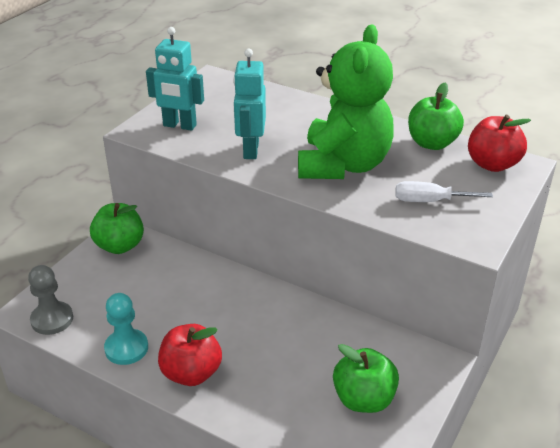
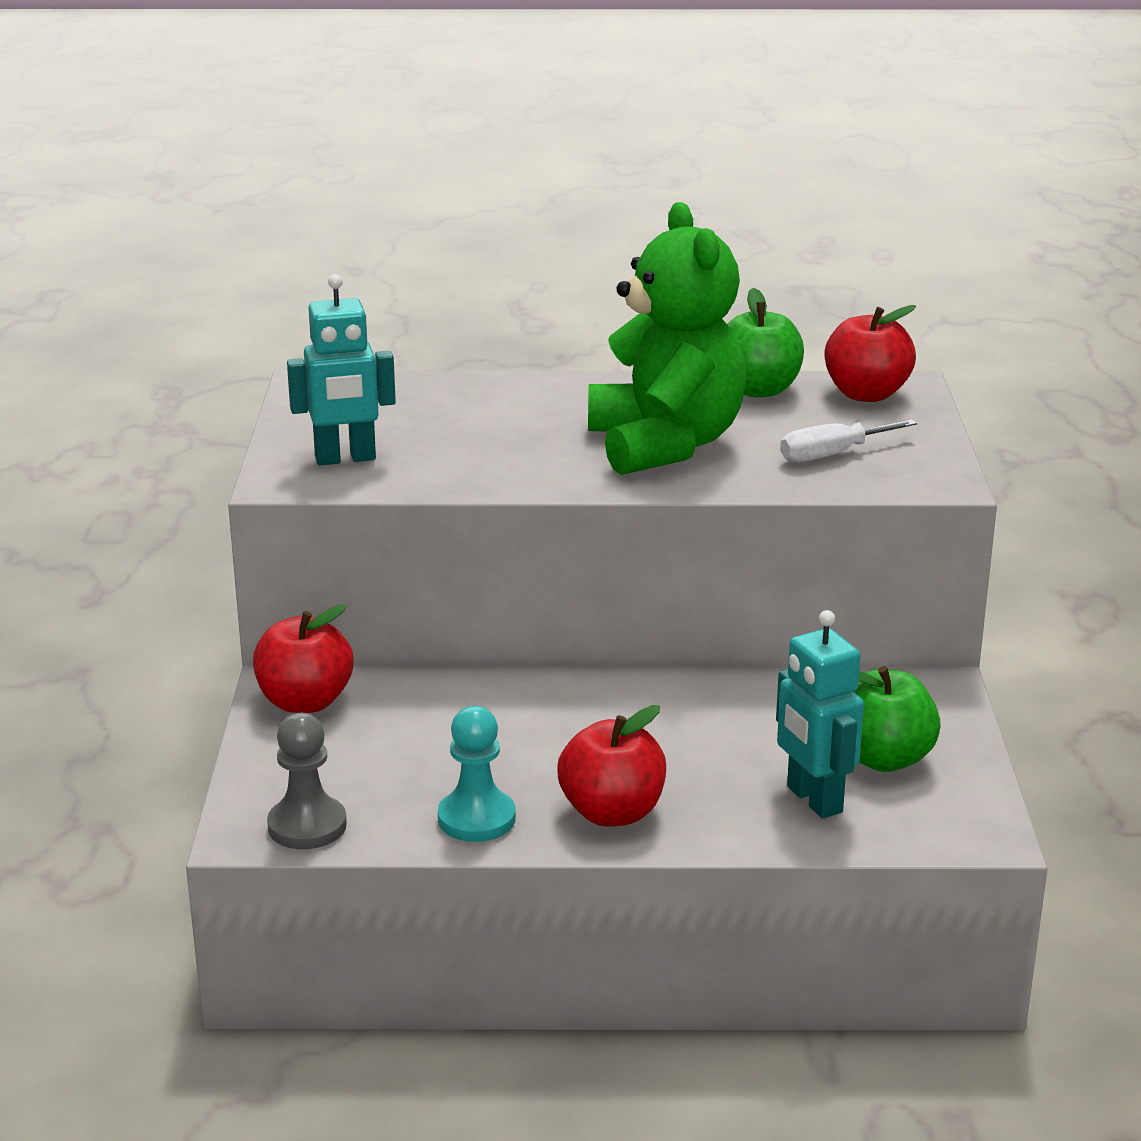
camera: 30 degrees left, 10 degrees down
green apple [90,203,144,254] -> red apple [253,605,354,713]
turquoise robot [233,49,266,159] -> turquoise robot moved to [776,610,864,818]

